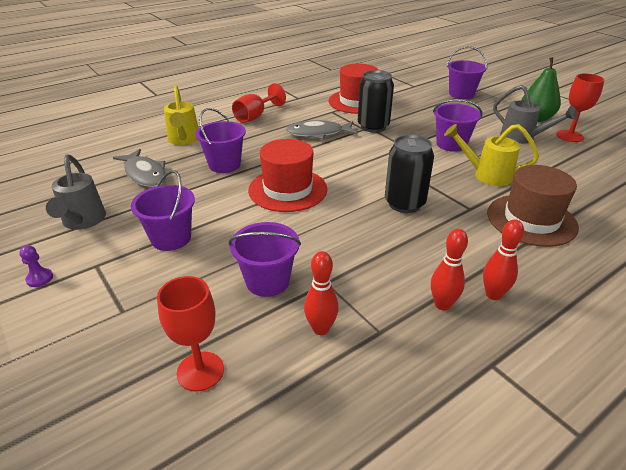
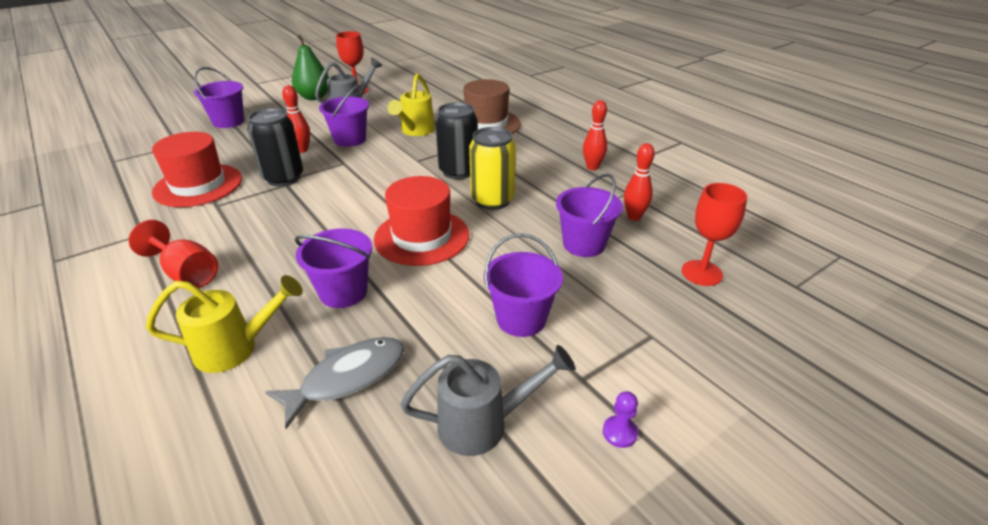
camera: 90 degrees left, 0 degrees up
grey fish [286,120,358,139] -> none
red bowling pin [483,219,524,300] -> red bowling pin moved to [282,85,310,153]
none -> yellow can [469,127,516,210]

